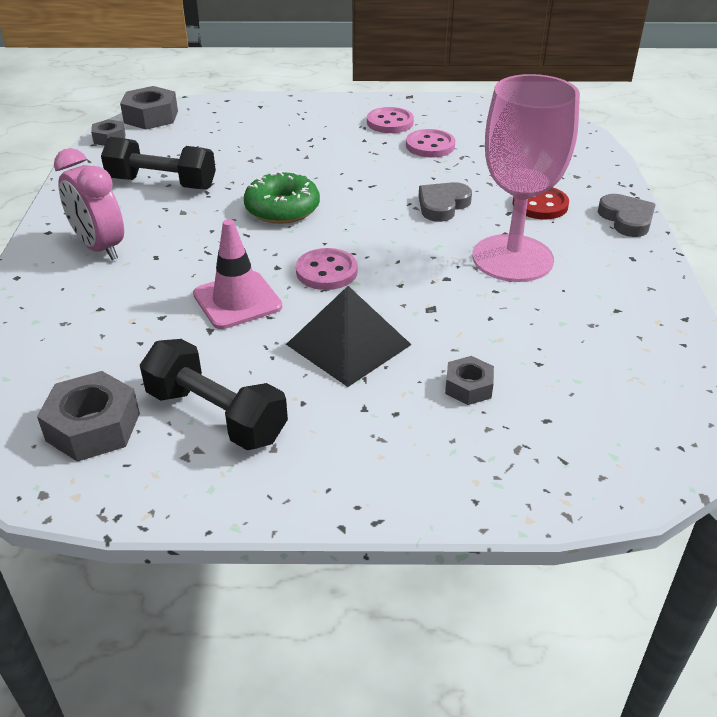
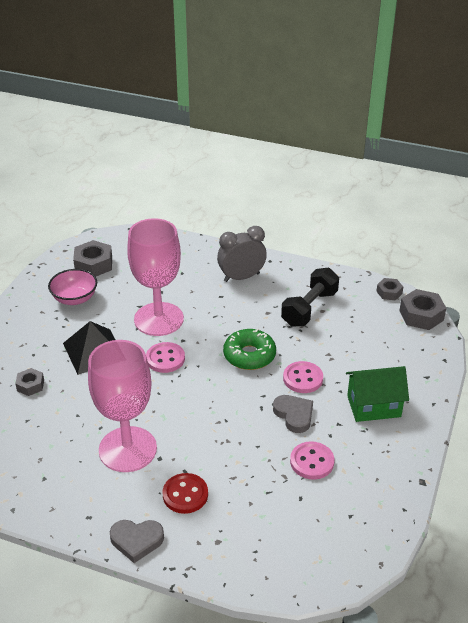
camera: 110 degrees right, 0 degrees up
pink clock [54,148,124,260] -> grey clock [217,226,267,282]
black dumbbell [140,339,288,450] -> pink bowl [48,269,97,305]
pink traffic cone [193,219,282,329] -> pink goblet [127,218,184,336]
pink button [367,107,414,133] -> pink button moved to [283,361,323,393]
grey heart [419,182,472,222] -> grey heart moved to [273,395,313,433]
none -> green house [346,366,409,422]

